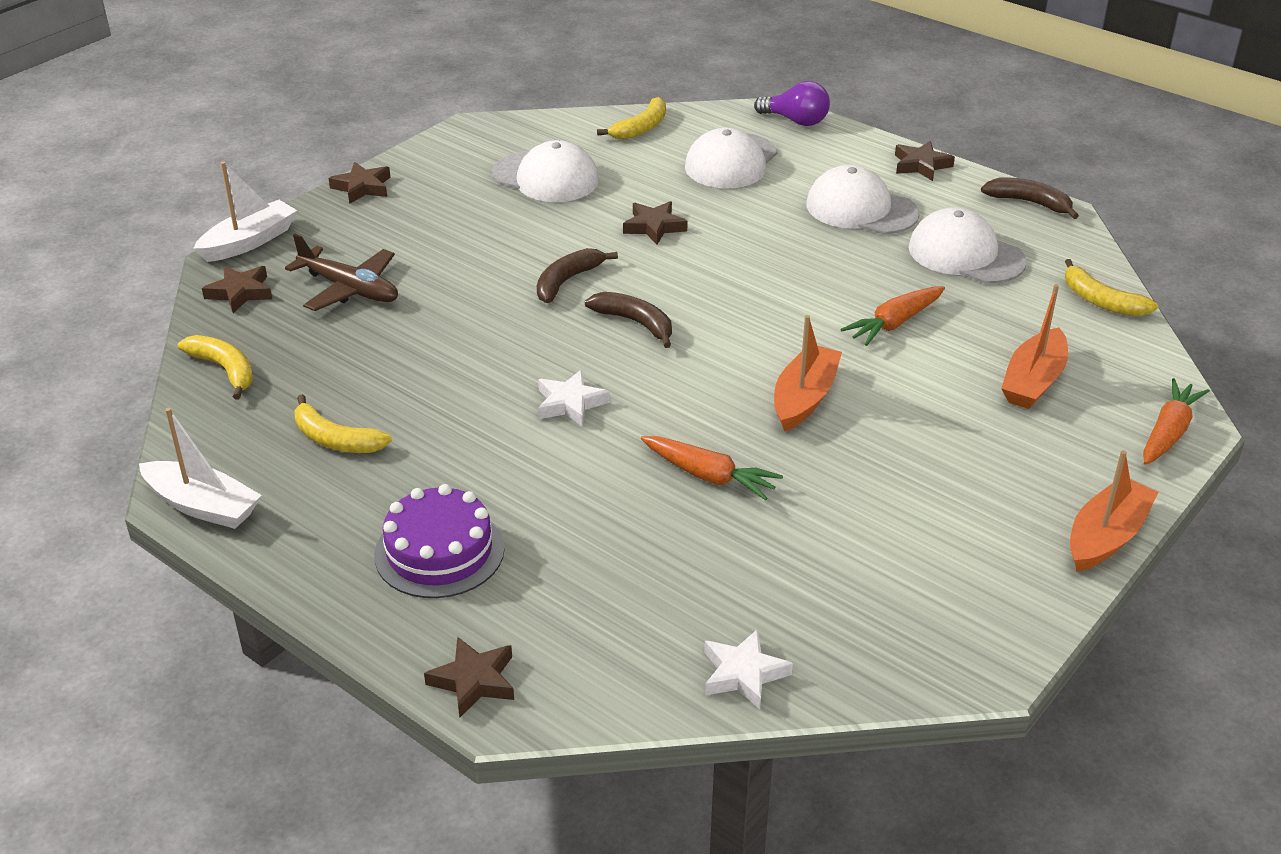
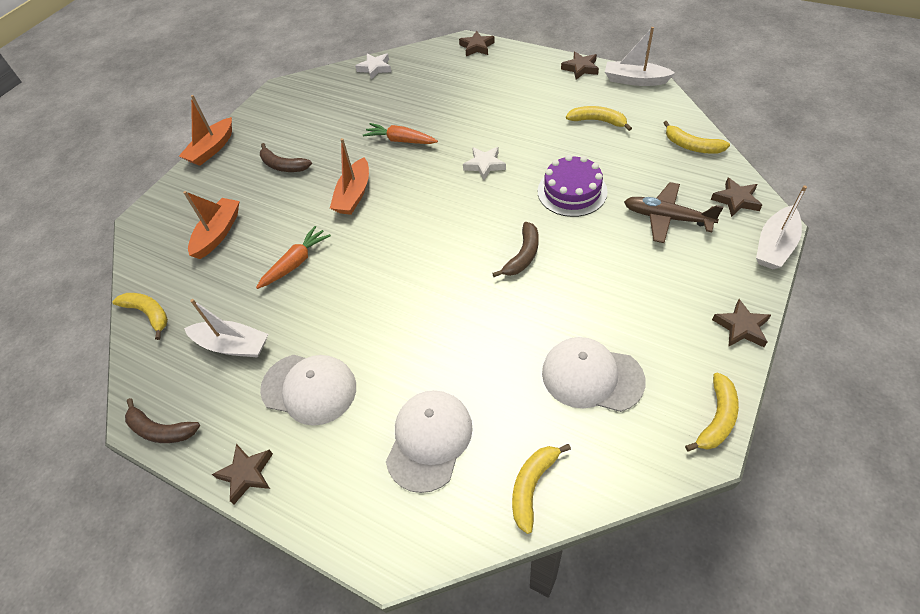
camera: 175 degrees right, 15 degrees up
purple cake [374,484,504,598] -> purple cake moved to [538,155,608,217]
brown banana [585,292,672,348] -> brown banana moved to [260,143,312,172]
brown star [623,201,688,245] -> brown star moved to [561,52,599,80]
purple light bulb [754,81,830,126] -> none
white cap [909,207,1027,283] -> white boat [184,299,268,358]
orange carrot [1143,378,1210,465] -> none
none -> yellow banana [685,372,739,452]

